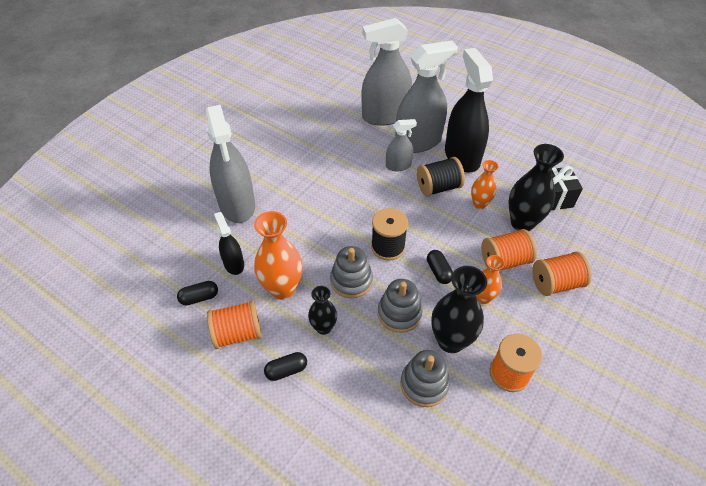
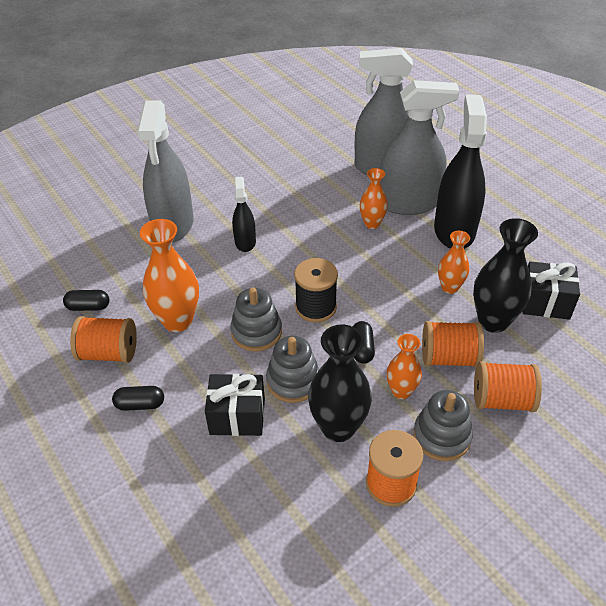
camera: 20 degrees right, 5 degrees down
black spray bottle [214,212,244,275] -> black spray bottle moved to [232,177,256,252]
black vase [308,286,337,335] -> none
grey spray bottle [386,119,417,171] -> orange vase [360,168,388,229]
grey stacking toy [401,350,450,407] -> grey stacking toy moved to [413,390,473,461]
black spool [417,157,465,197] -> none
none -> black gift [205,374,265,436]

